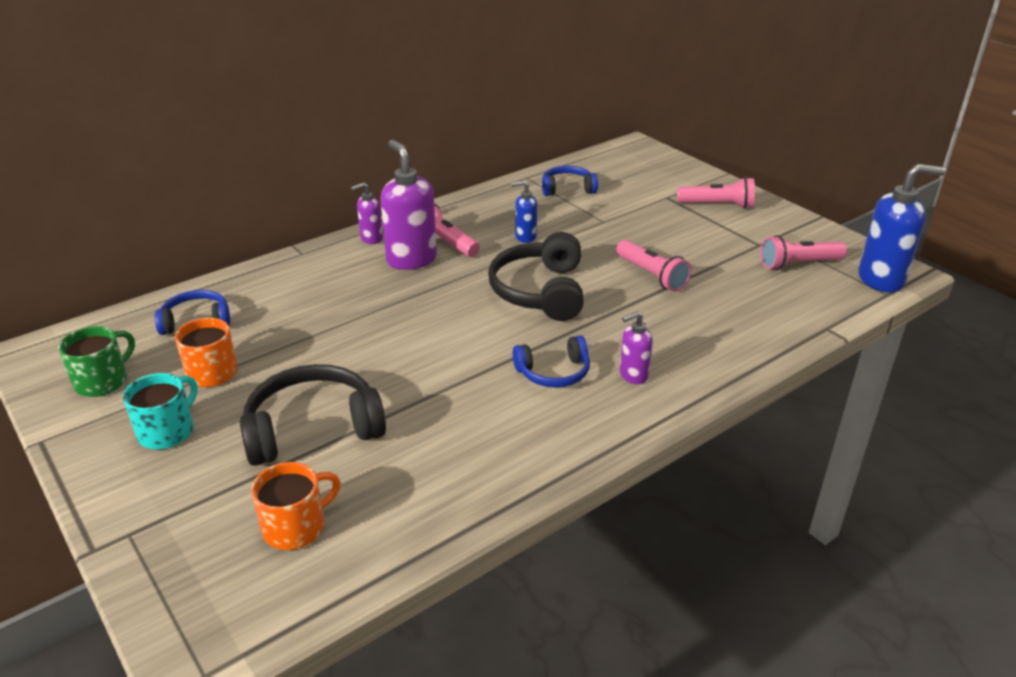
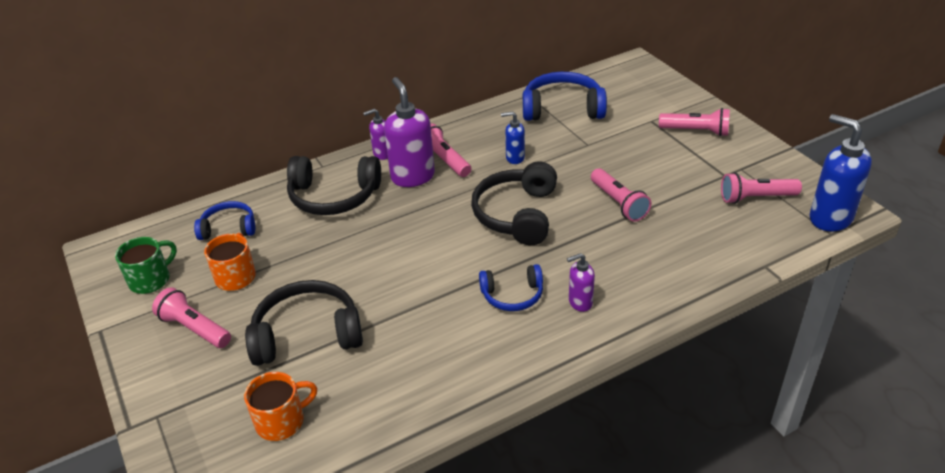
camera: 10 degrees right, 5 degrees up
turquoise mug [123,373,198,449] -> pink flashlight [152,287,231,348]
blue headphones [542,166,598,196] -> blue headphones [523,72,607,121], size x1.68
blue soap dispenser [858,164,946,293] -> blue soap dispenser turned 135 degrees counterclockwise [810,114,872,232]
none -> black headphones [287,156,381,215]

